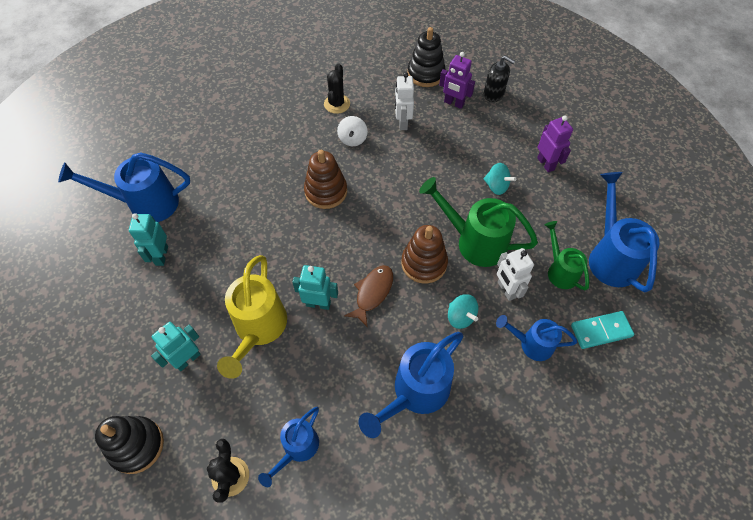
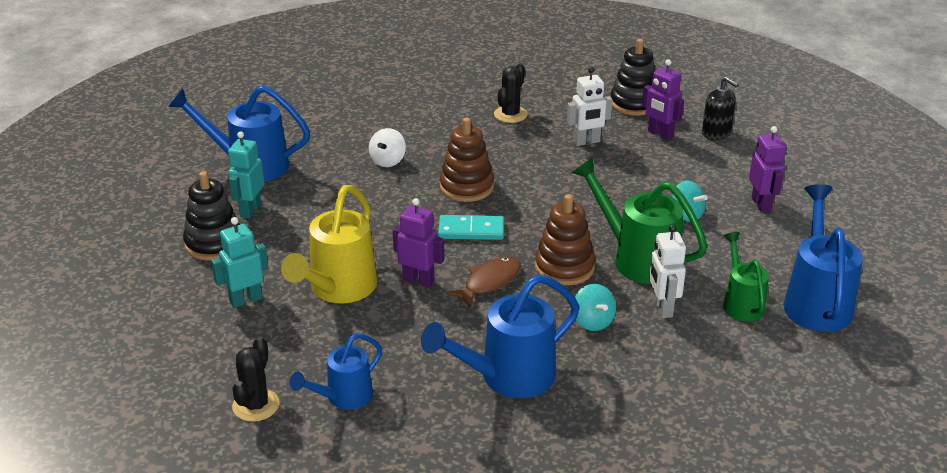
camera: 15 degrees right, 25 degrees down
black stacking toy [95,416,164,474] -> black stacking toy moved to [183,171,240,261]
turquoise robot [292,265,338,310] -> purple robot [393,198,445,287]
white spinning top [337,116,368,146] -> white spinning top moved to [369,128,406,167]
white robot [395,72,414,130] -> white robot turned 120 degrees counterclockwise [567,67,613,146]
blue watering can [496,315,577,361] -> none
turquoise domino [571,311,634,349] -> turquoise domino moved to [438,215,504,240]

